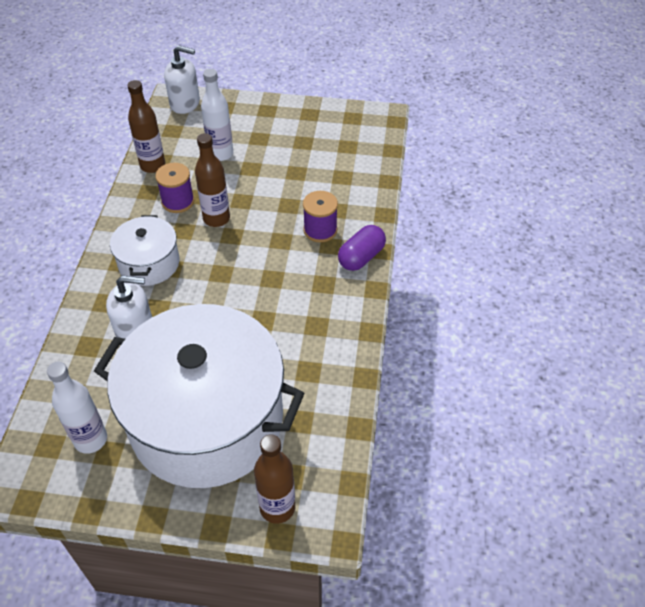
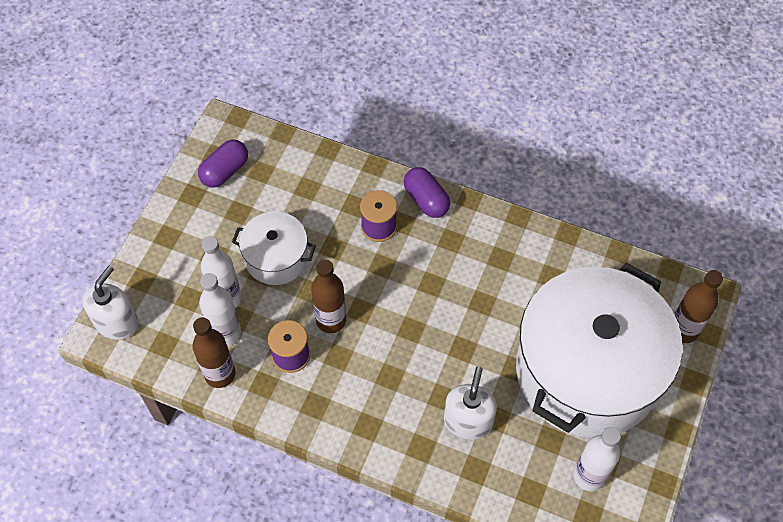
camera: 75 degrees left, 10 degrees up
white pot [110,215,179,286] -> white pot moved to [232,211,316,285]
none -> purple capsule [198,140,248,188]
none -> white bottle [199,273,241,346]

